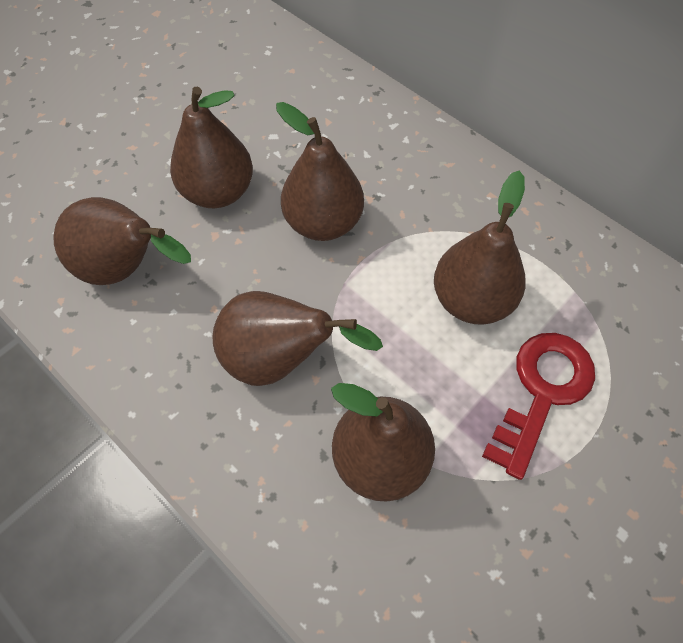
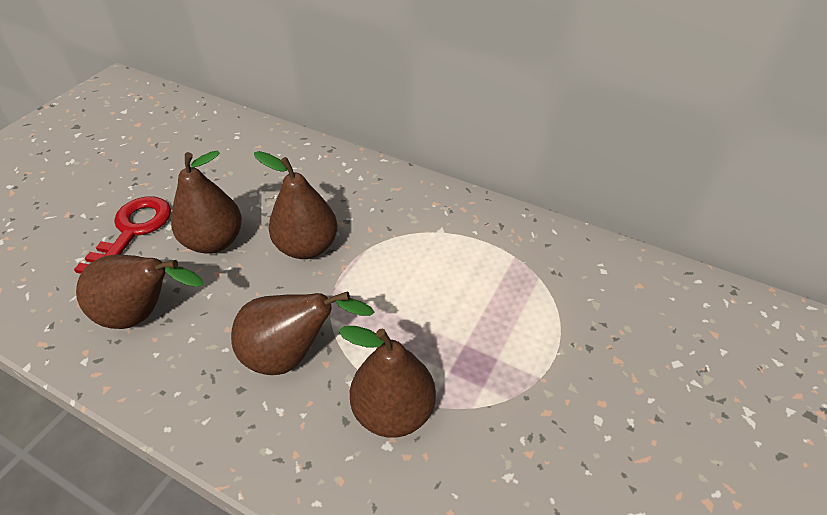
camera: 15 degrees left, 15 degrees down
brown pear [434,171,525,325] -> none
red key [482,333,595,480] -> red key moved to [74,196,171,274]

